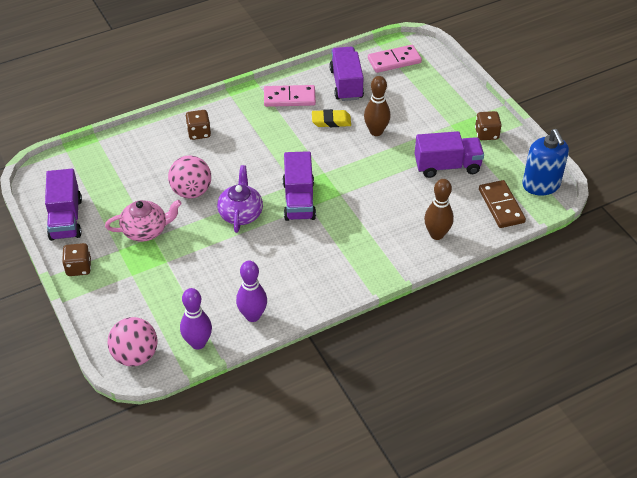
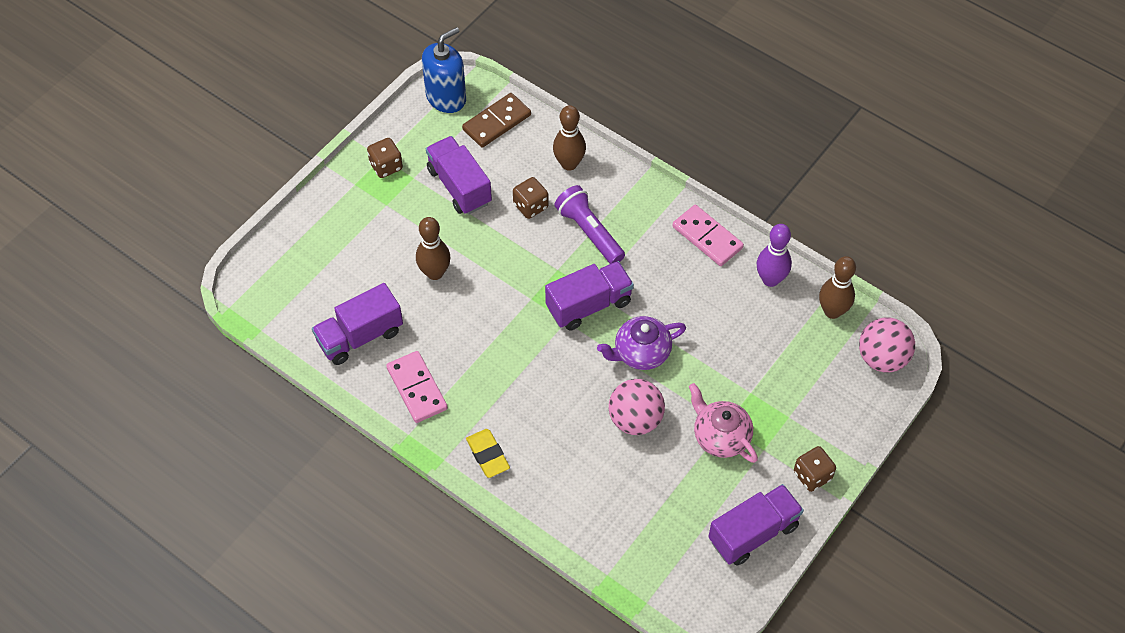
camera: 115 degrees left, 10 degrees up
purple bowling pin [180,288,212,350] -> brown bowling pin [819,256,856,319]
brown dice [185,110,211,140] -> brown dice moved to [513,177,549,219]
yellow eraser [312,109,351,127] -> yellow eraser moved to [466,429,510,478]
pink domino [368,45,422,73] -> pink domino moved to [672,205,744,266]
none -> purple flashlight [554,185,625,264]

